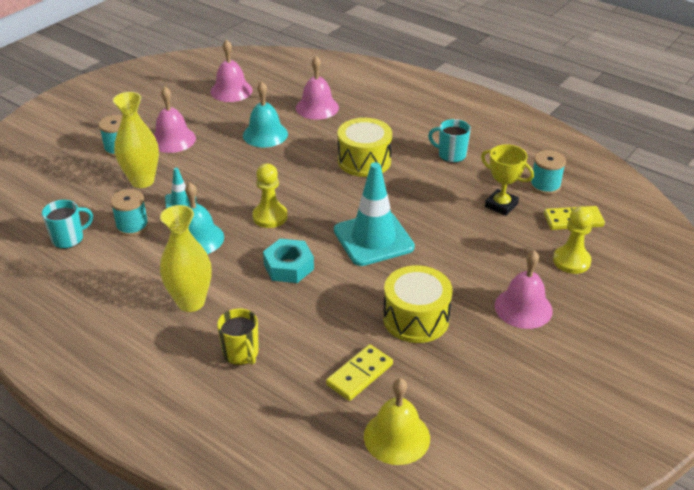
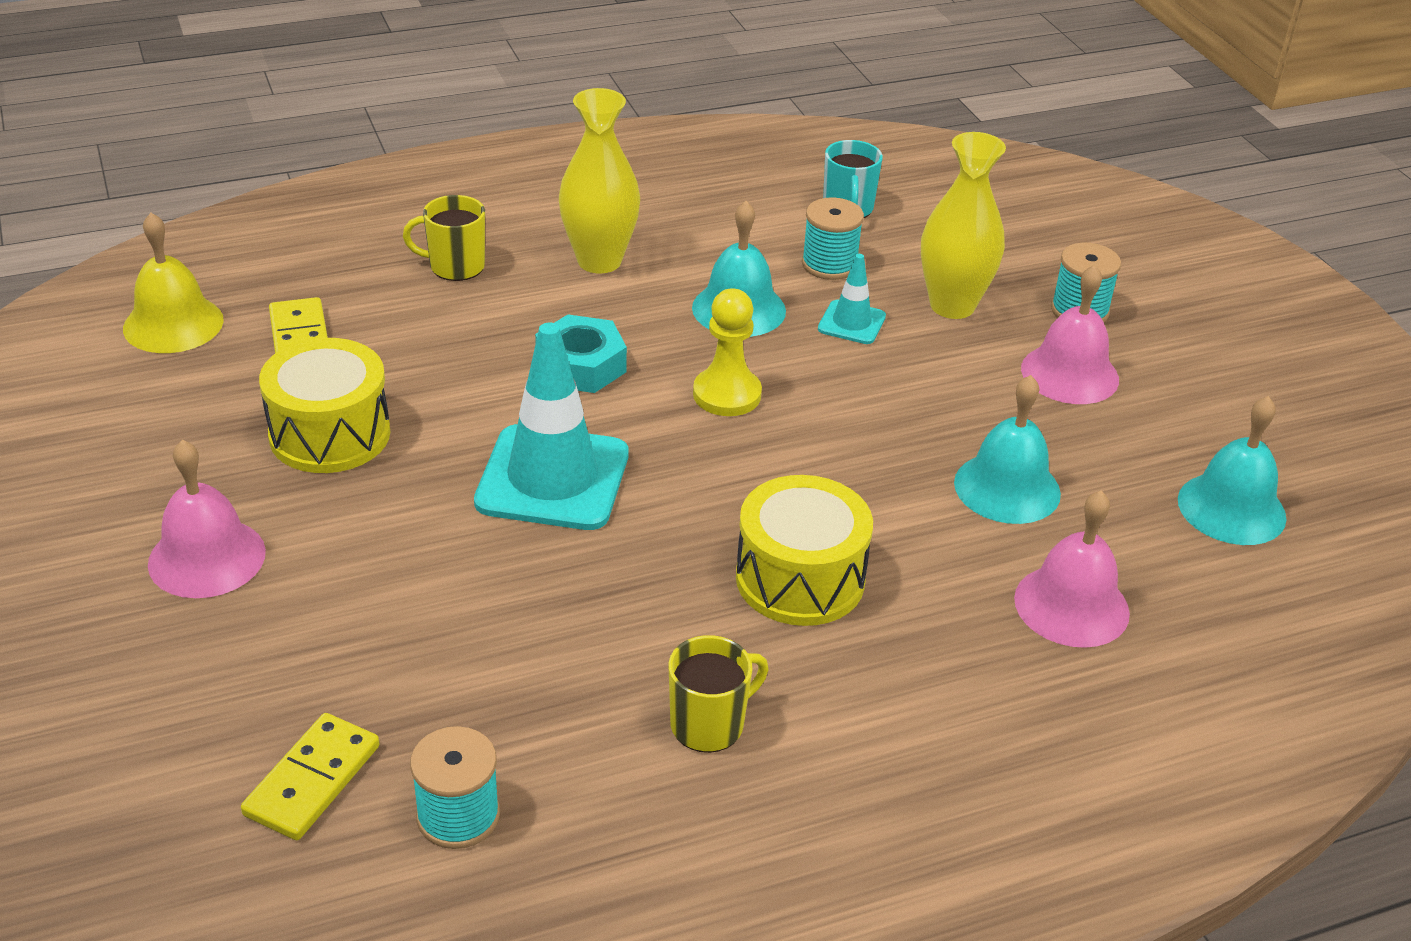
camera: 120 degrees right, 0 degrees up
pink bell [210,40,253,102] -> turquoise bell [1178,396,1287,545]
turquoise mug [428,119,471,163] -> yellow mug [668,635,768,753]
yellow trophy [481,144,534,216] -> none
yellow pawn [553,206,593,274] -> none

